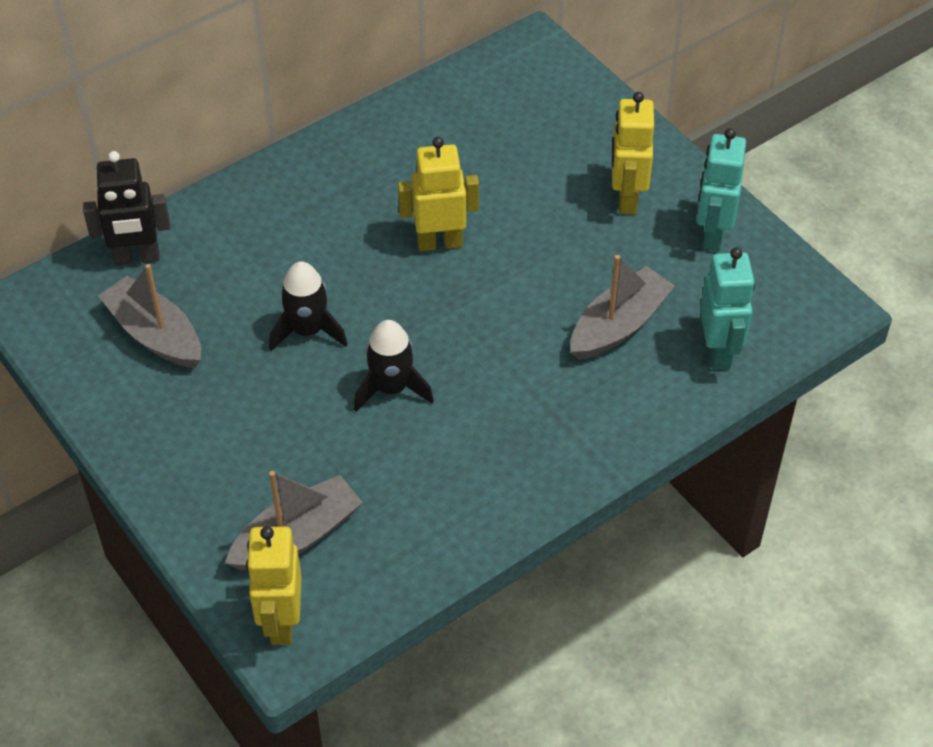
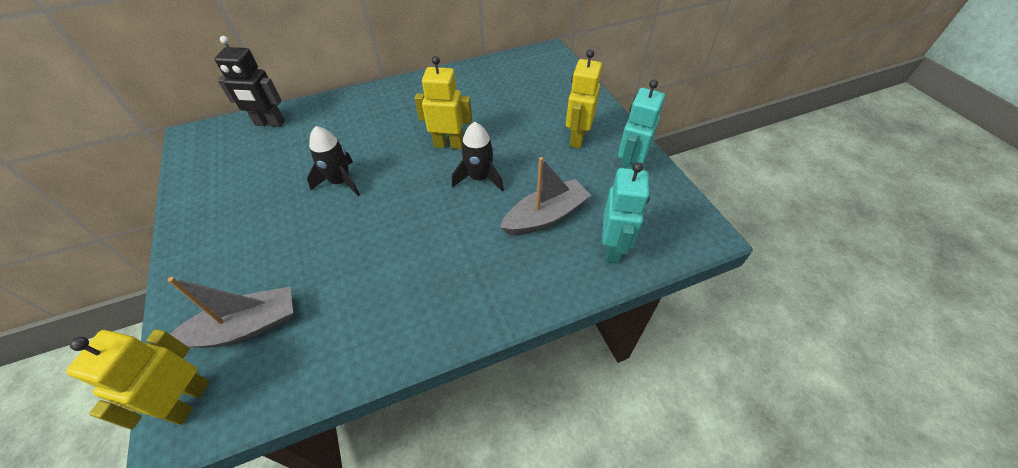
camera: 15 degrees right, 0 degrees up
grey boat [98,264,201,368] -> none
black rocket [354,320,434,411] -> black rocket moved to [452,122,504,191]

